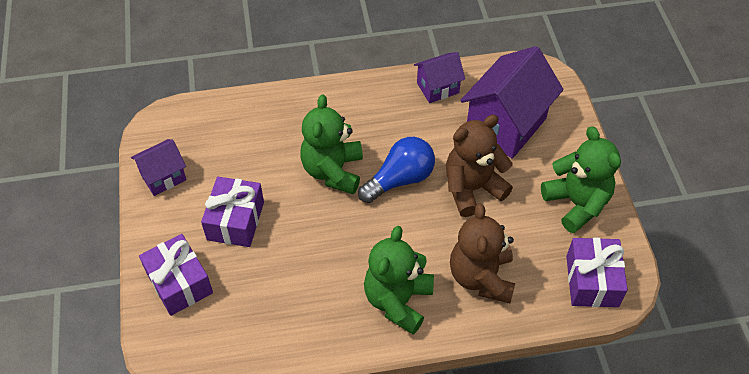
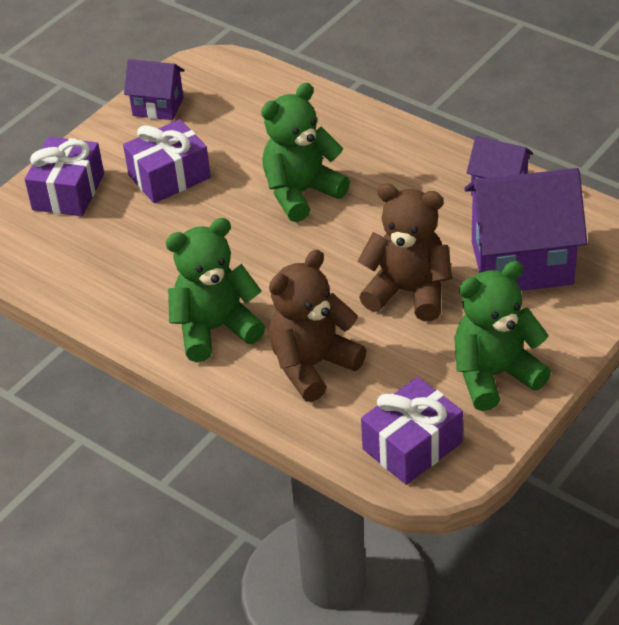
camera: 50 degrees right, 10 degrees down
blue light bulb [358,137,435,203] -> none
green teddy bear [541,126,621,233] -> green teddy bear turned 135 degrees counterclockwise [454,261,551,411]

